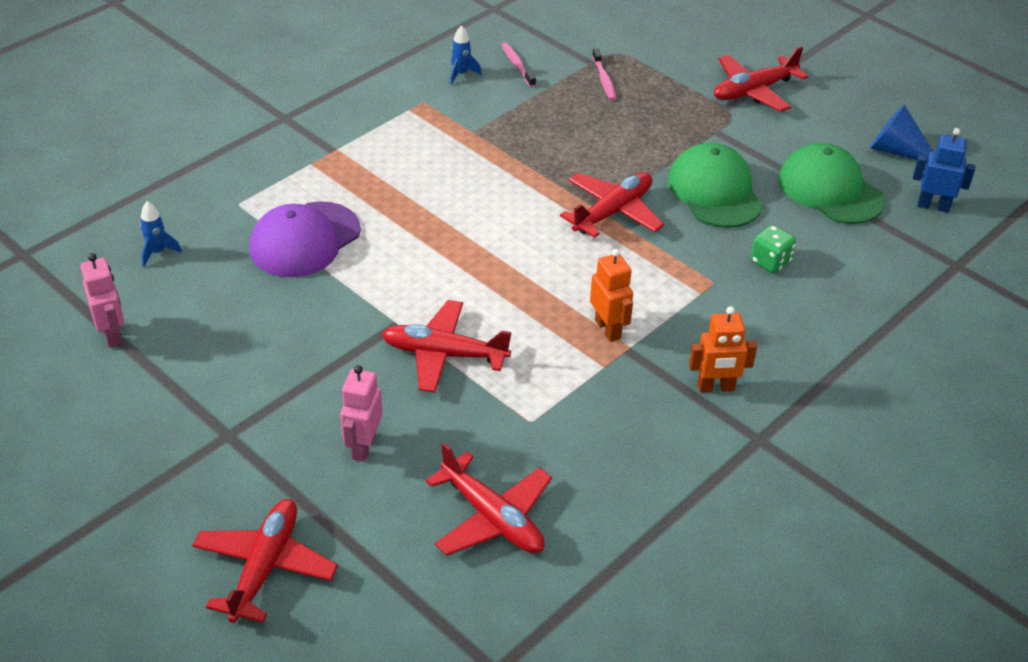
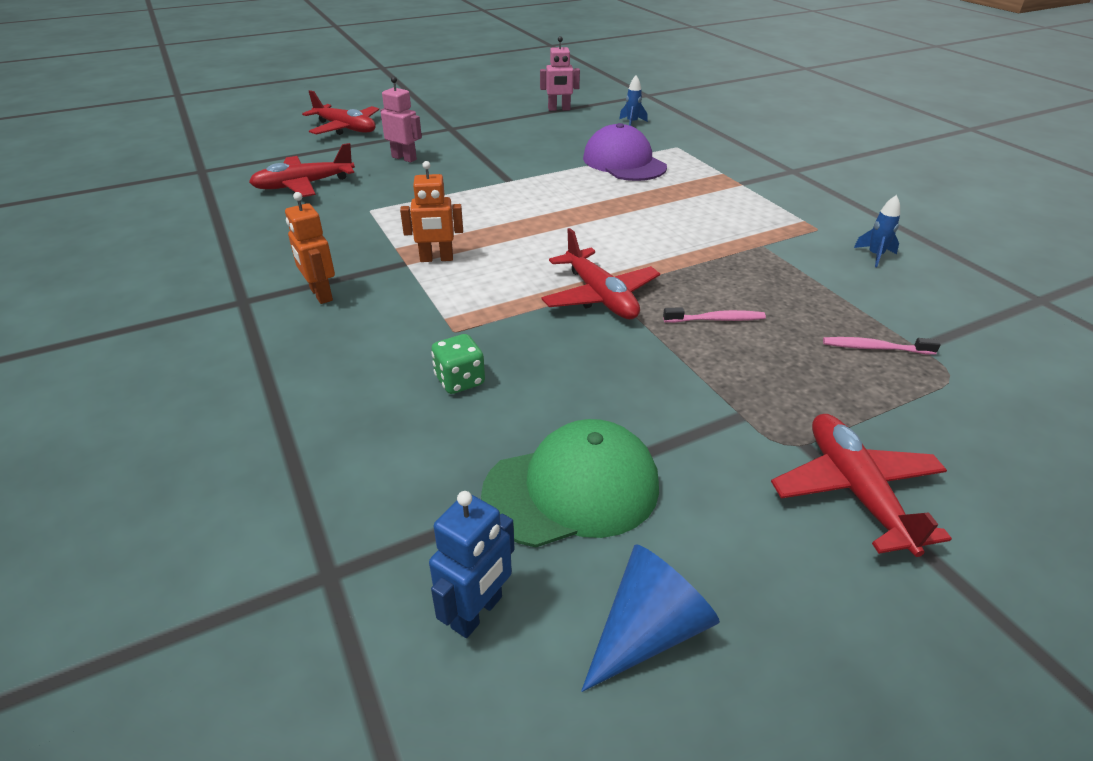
camera: 110 degrees right, 5 degrees down
red plane [382,300,512,393] -> none
pink toothbrush [501,42,536,87] -> pink toothbrush moved to [663,307,766,323]
green cap [668,143,763,228] -> none
orange robot [689,306,757,393] -> orange robot turned 45 degrees counterclockwise [285,192,335,304]

